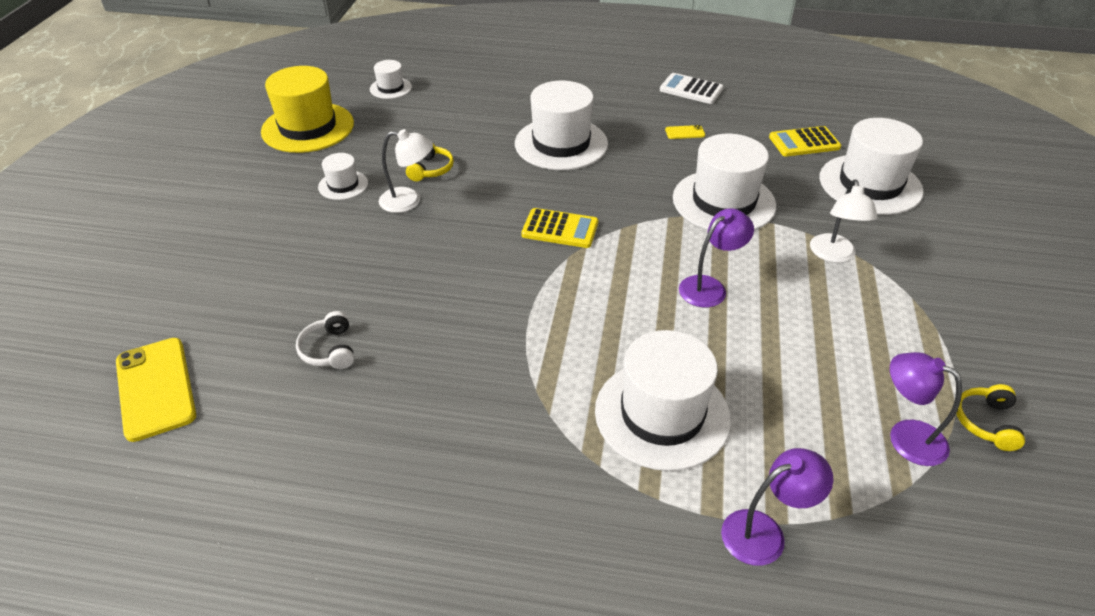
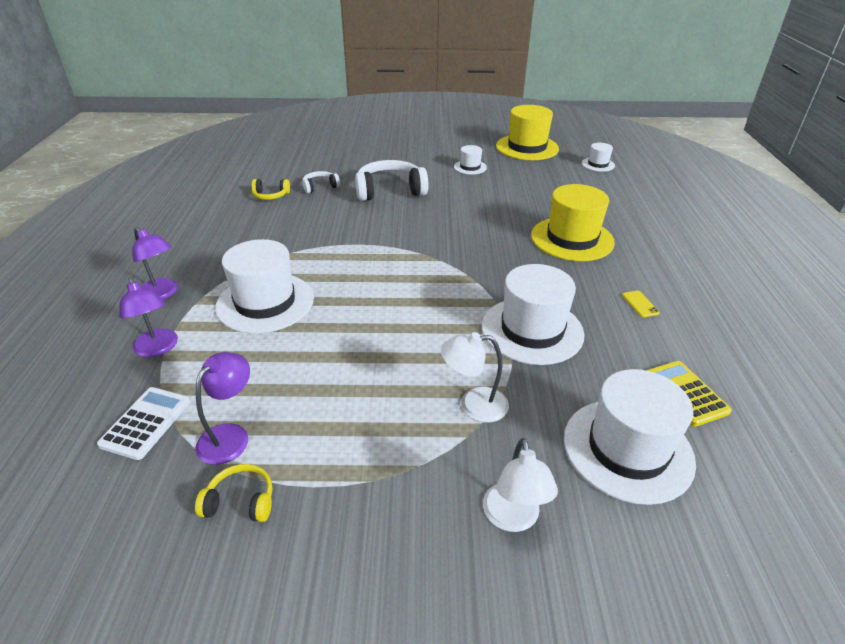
camera: 80 degrees right, 5 degrees down
yellow phone [116,338,196,442] -> none
white lamp [379,129,433,213] -> white lamp moved to [483,438,558,532]
yellow headphones [406,144,454,181] -> yellow headphones moved to [252,179,290,200]
white hat [515,80,608,170] -> yellow hat [531,184,615,261]
yellow calculator [521,208,598,248] -> none
white calculator [660,73,723,104] -> white calculator moved to [97,387,190,460]
purple lamp [679,208,754,307] -> purple lamp moved to [132,227,178,299]
none -> white headphones [355,160,429,201]

